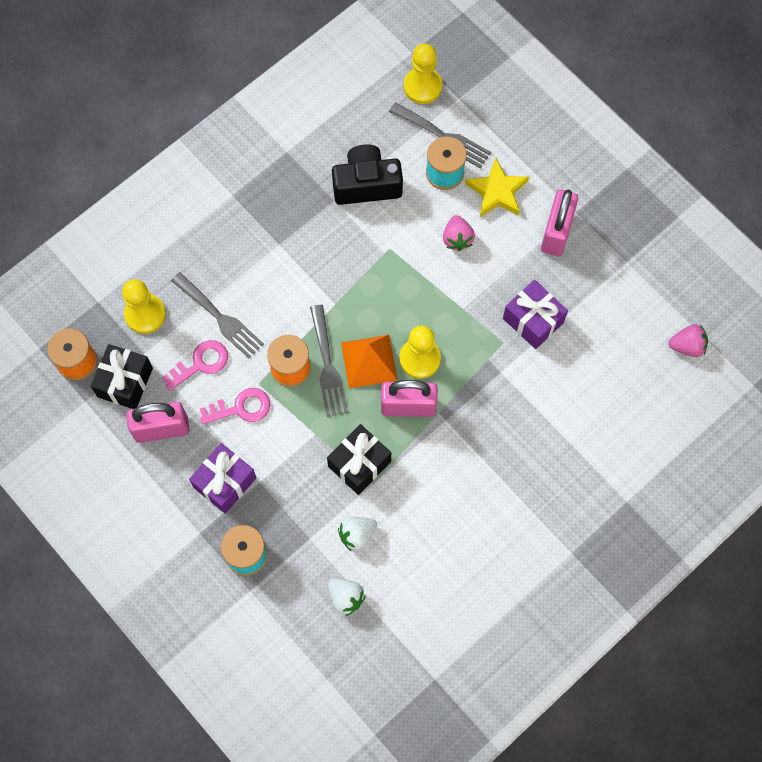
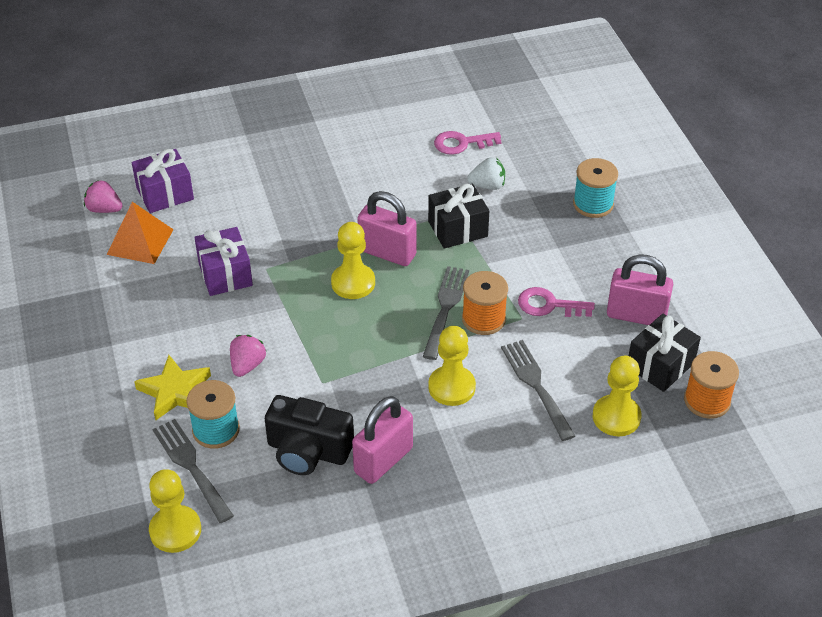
camera: 155 degrees left, 25 degrees down
pink key [162,340,228,391] -> pink key moved to [434,131,502,155]
purple gift [189,443,256,514] -> purple gift moved to [132,149,194,213]
white strawberry [328,578,366,616] -> none
orange pyramid [341,335,398,389] -> orange pyramid moved to [107,202,174,264]
pink padlock [541,190,578,256] -> pink padlock moved to [352,396,413,484]
none -> yellow pawn [428,326,476,406]

